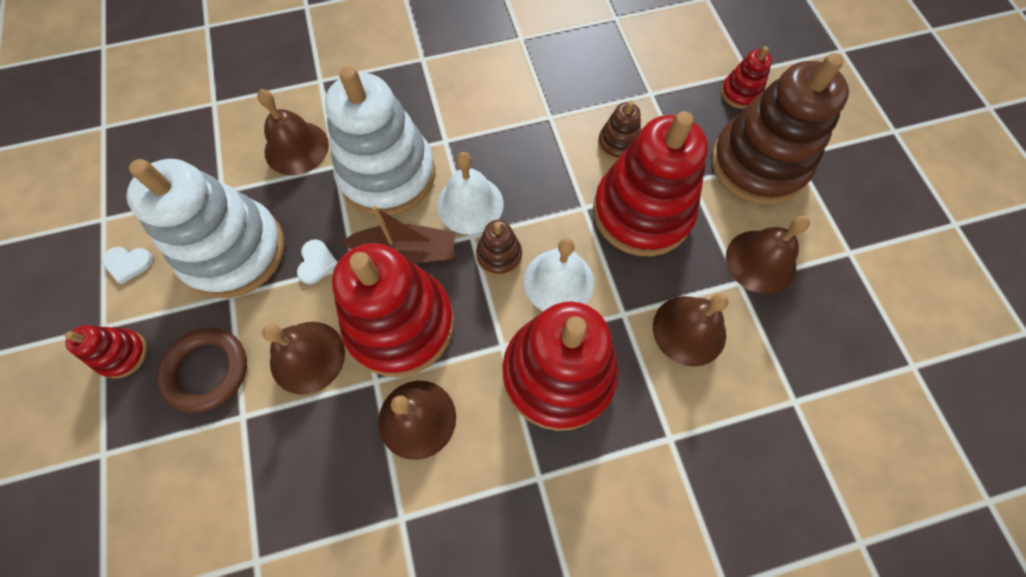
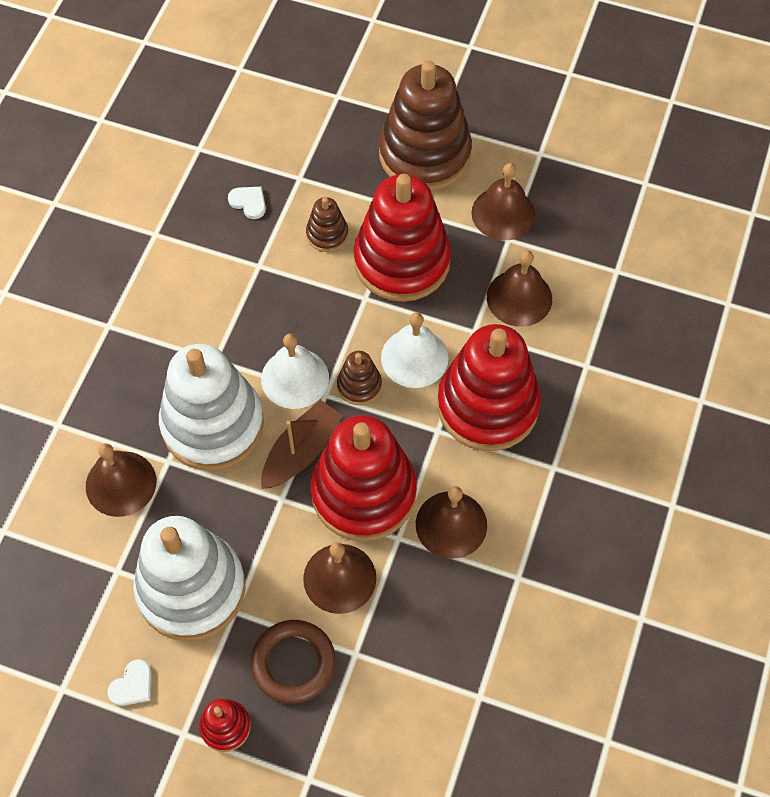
camera: 55 degrees left, 5 degrees down
white heart [297,239,338,284] -> white heart moved to [228,187,266,219]
red stacking toy [721,46,772,109] -> none

